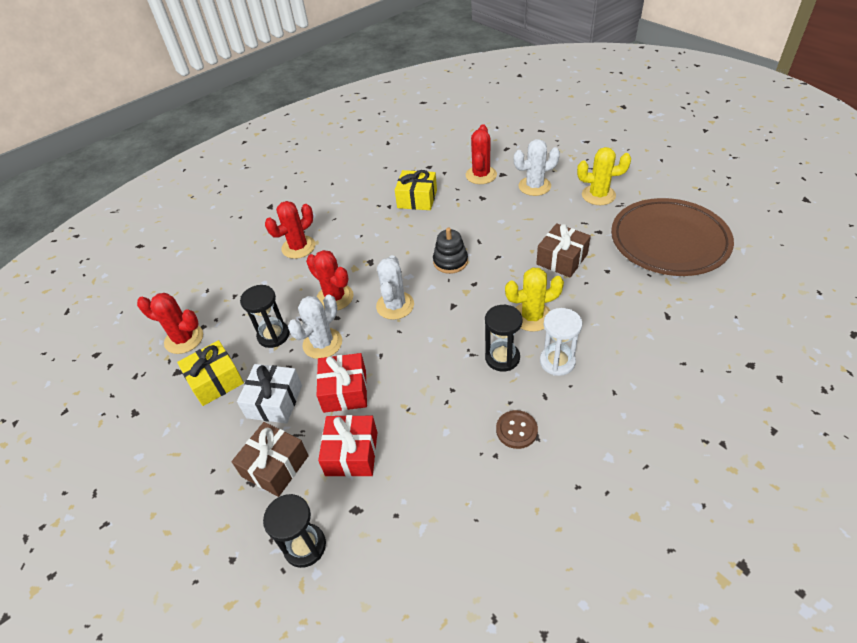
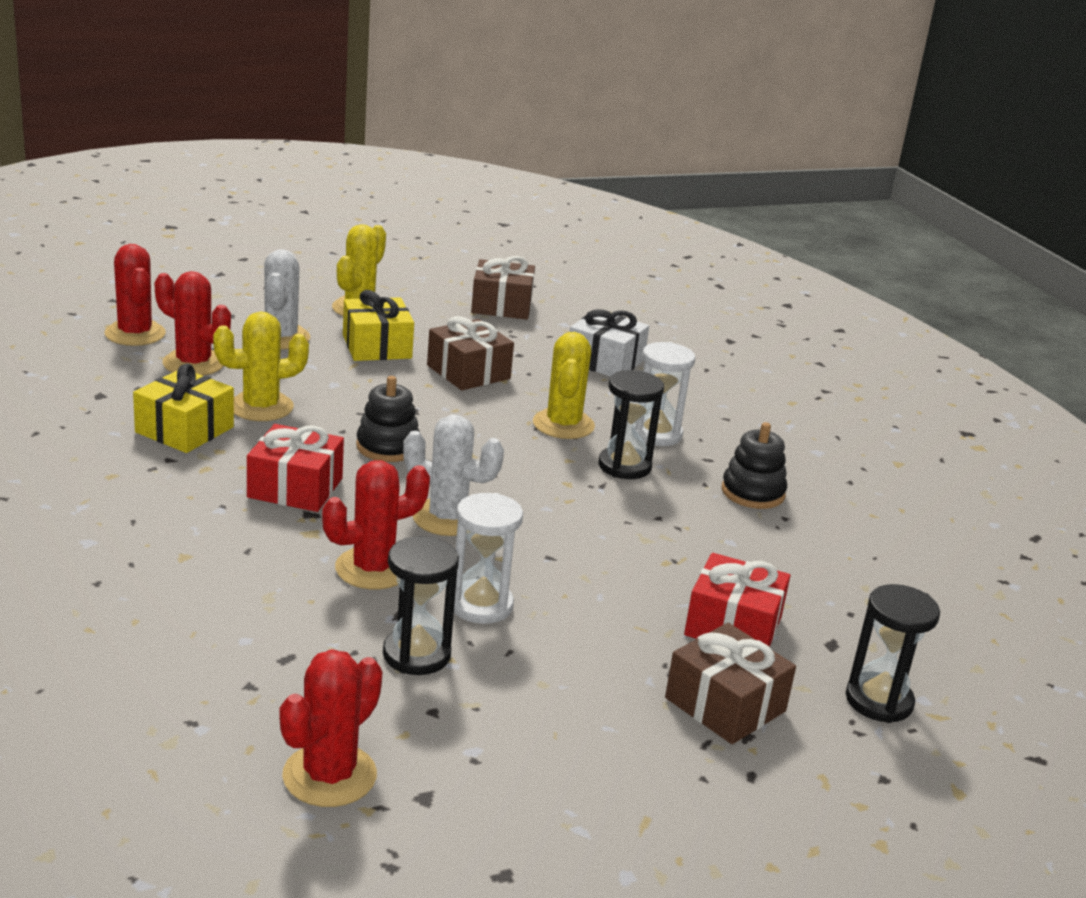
camera: 80 degrees left, 20 degrees down
yellow gift [177,340,244,406] -> yellow gift moved to [343,290,414,361]
white gift [237,364,302,424] -> white gift moved to [570,309,649,377]
red cactus [265,201,315,259] -> red cactus moved to [104,244,166,346]
white cactus [288,294,342,359] -> white hourglass [454,493,523,624]
red gift [317,353,367,413] -> red gift moved to [247,424,344,512]
brown button [496,410,538,449] -> black stacking toy [722,422,787,509]
brown plate [611,198,734,276] -> brown gift [471,256,535,319]
none -> yellow cactus [213,312,309,421]

